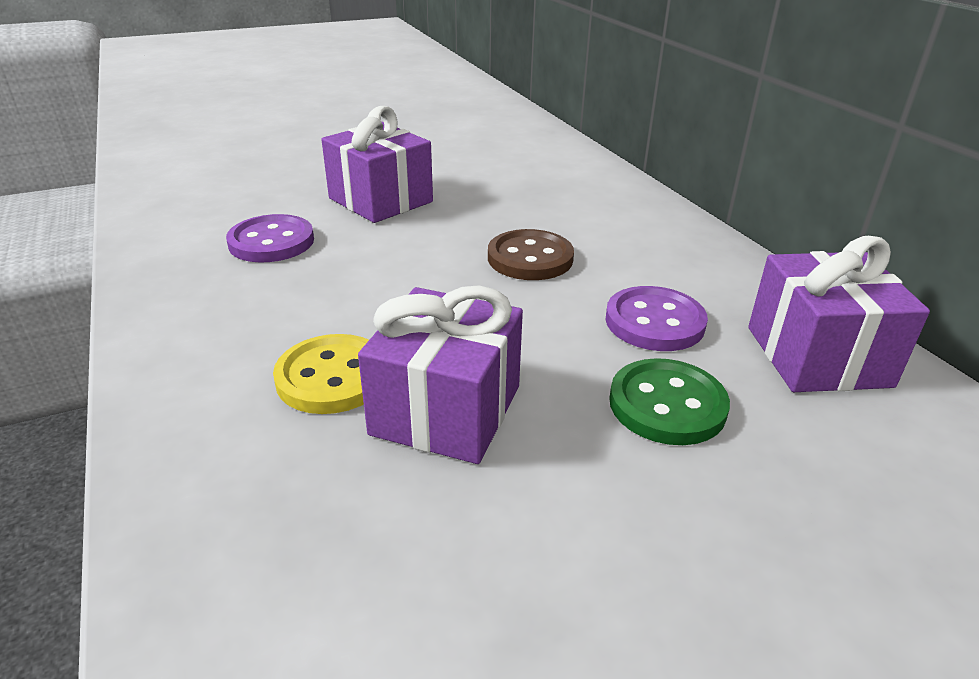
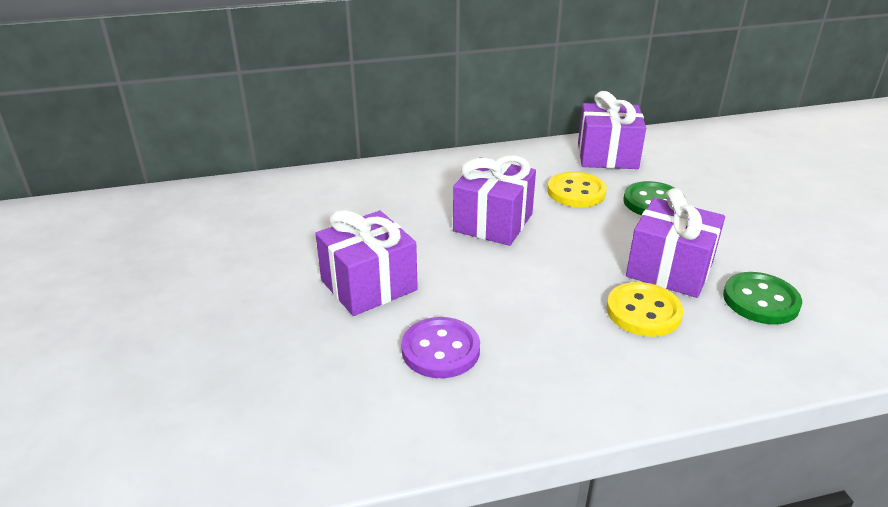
camera: 80 degrees left, 0 degrees up
brown button [488,229,574,280] -> purple gift [453,155,536,246]
purple button [605,286,708,351] -> yellow button [547,172,607,207]
none -> green button [723,272,802,325]

